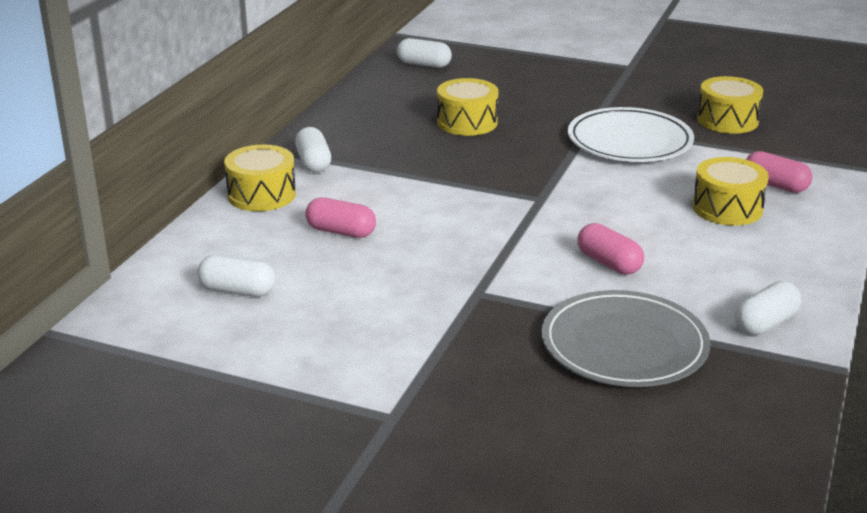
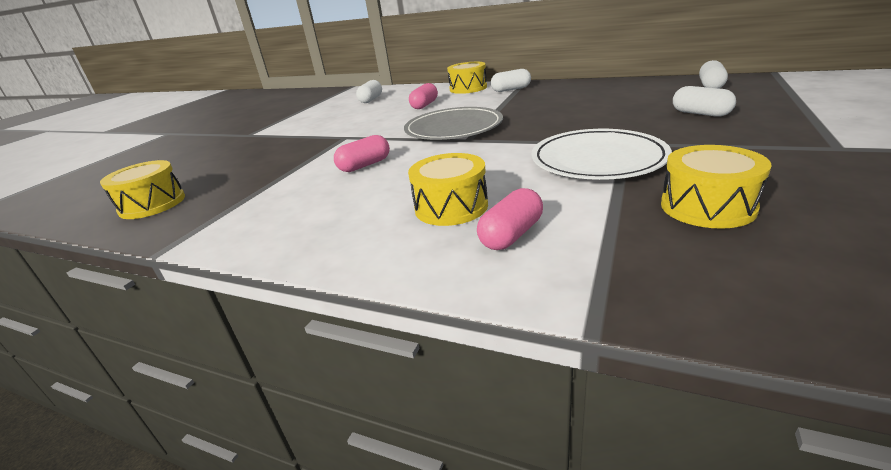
camera: 95 degrees right, 0 degrees up
yellow drum [437,78,499,136] -> yellow drum moved to [100,160,185,219]
grey plate [542,290,710,387] -> grey plate moved to [404,107,503,140]
white capsule [735,281,802,335] -> white capsule moved to [673,86,736,117]

